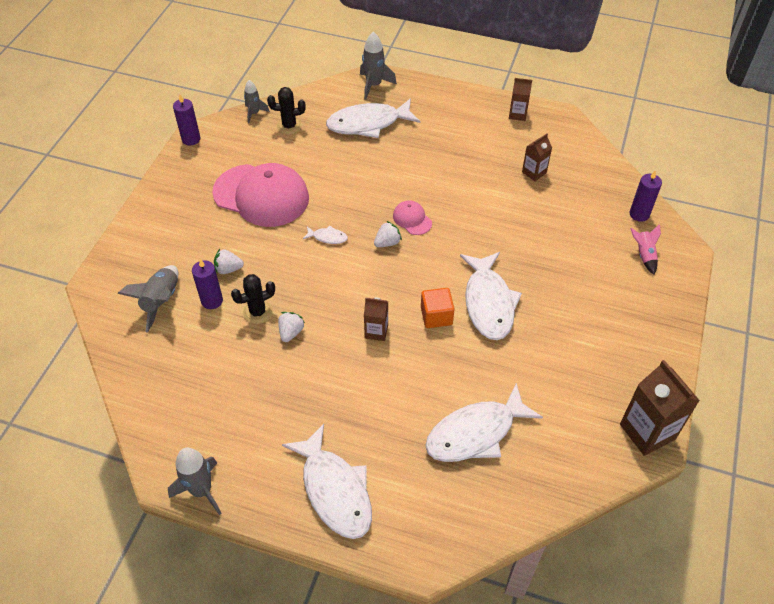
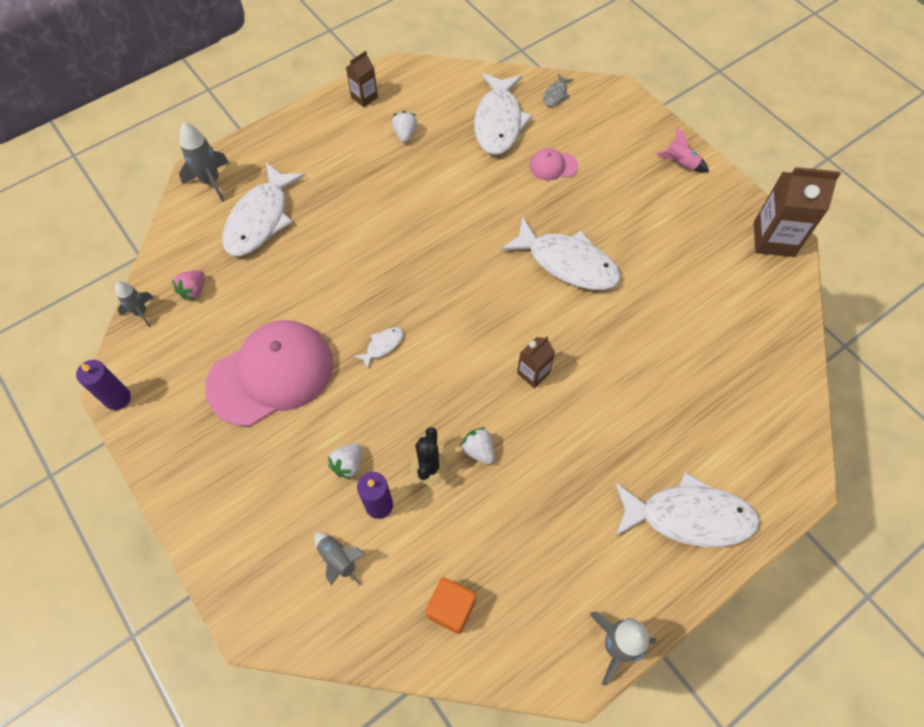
camera: 55 degrees left, 10 degrees up
grey rocket [118,265,178,332] -> grey rocket [314,532,365,585], size x0.64
black cactus [267,87,306,135] -> pink strawberry [172,270,205,300]
white strawberry [374,221,402,247] -> white strawberry moved to [392,111,418,143]
pink cap [393,200,432,235] -> pink cap moved to [530,148,578,181]
orange cube [421,288,455,328] -> orange cube moved to [425,577,476,634]
white fish [425,383,543,462] -> white fish moved to [474,73,532,155]
brown carton [522,133,552,181] -> none
purple candle [629,170,662,222] -> grey fish [543,74,574,106]
pink rocket [630,224,661,275] -> pink rocket moved to [656,127,709,172]

